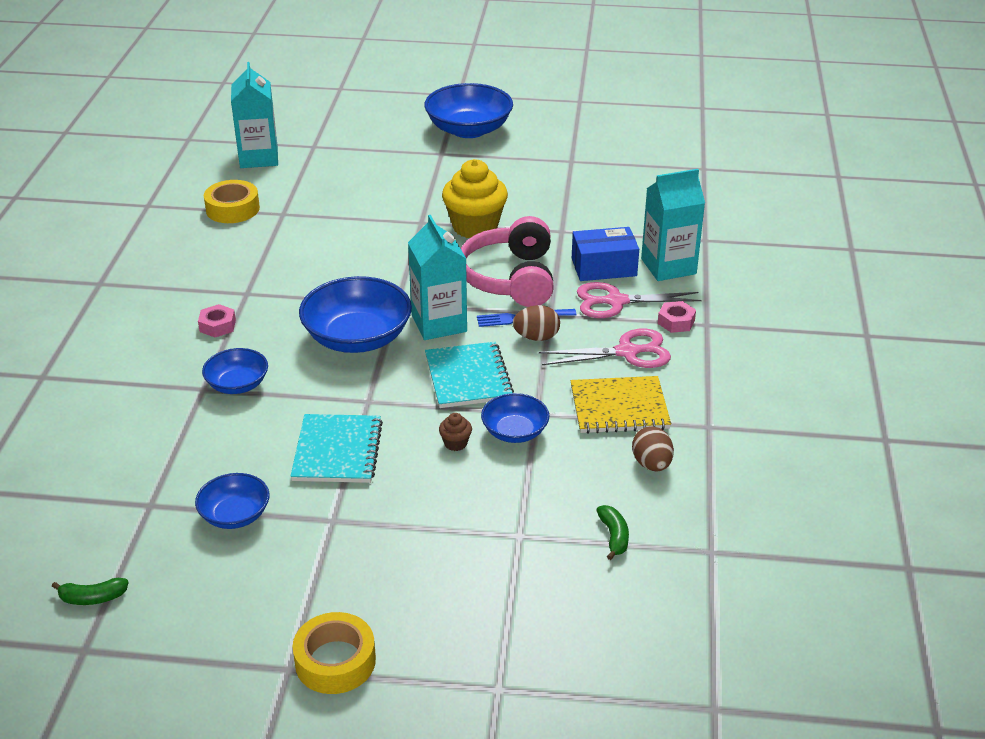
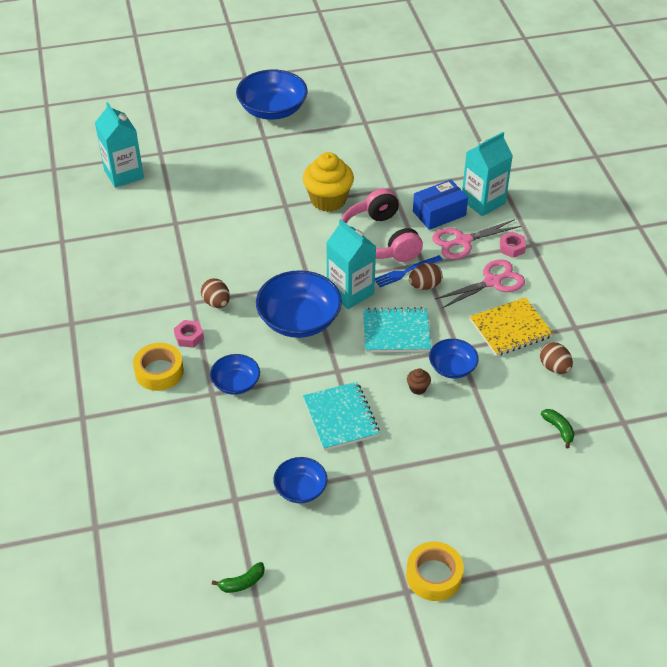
camera: 20 degrees left, 10 degrees up
yellow tape [204,180,260,223] -> yellow tape moved to [133,343,184,391]
turquoise notebook [425,342,514,408] -> turquoise notebook turned 60 degrees counterclockwise [363,307,431,353]
none -> brown egg [201,278,230,308]

